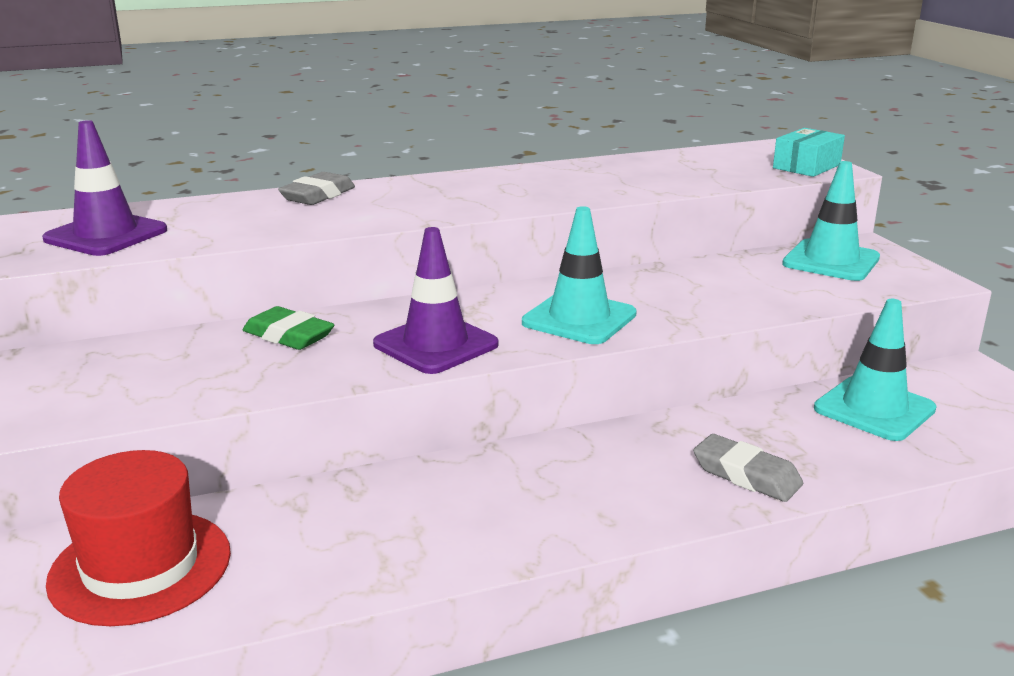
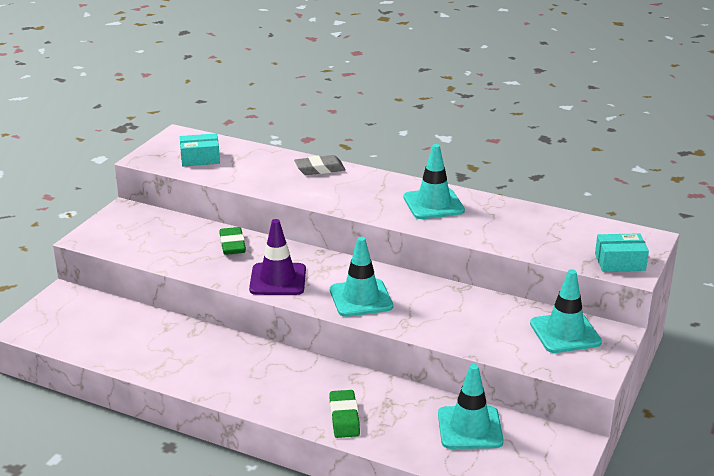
camera: 45 degrees right, 5 degrees up
purple traffic cone [42,120,167,256] -> turquoise box [180,133,220,166]
red hat [46,450,231,626] -> none
grey eraser [693,434,803,502] -> green eraser [329,390,360,438]
none -> turquoise traffic cone [404,144,465,219]

